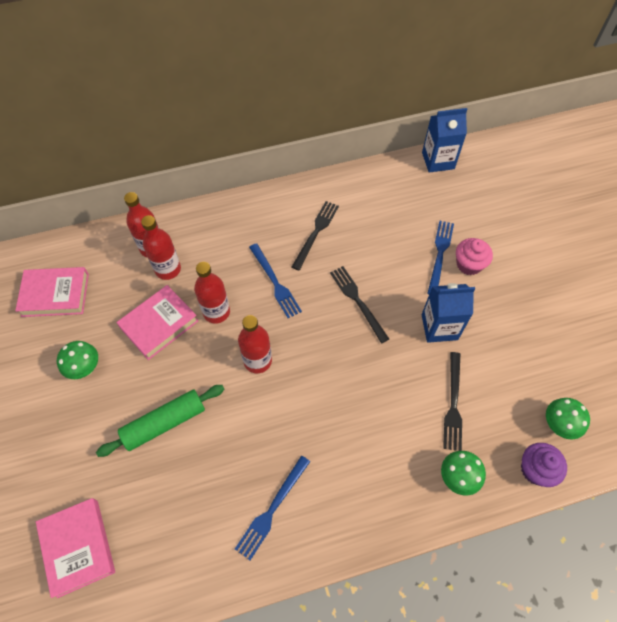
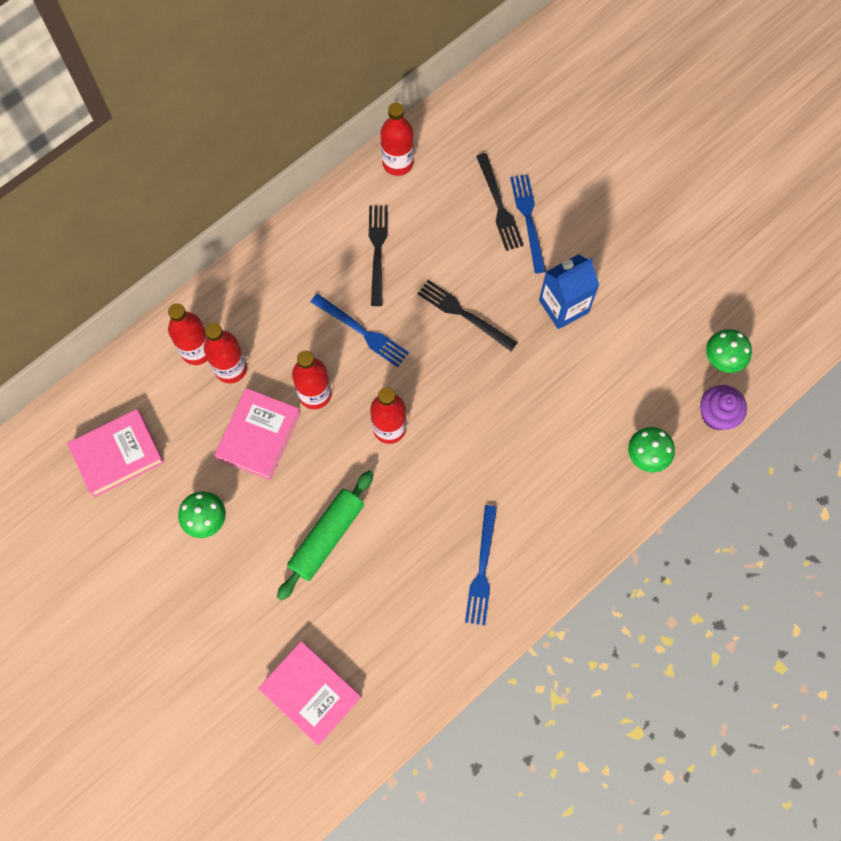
camera: 25 degrees left, 10 degrees up
blue carton [422,108,467,173] -> none
black fork [443,352,462,451] -> black fork moved to [476,153,524,251]
pink cupcake [456,238,493,275] -> none
none -> red bottle [381,103,414,176]

